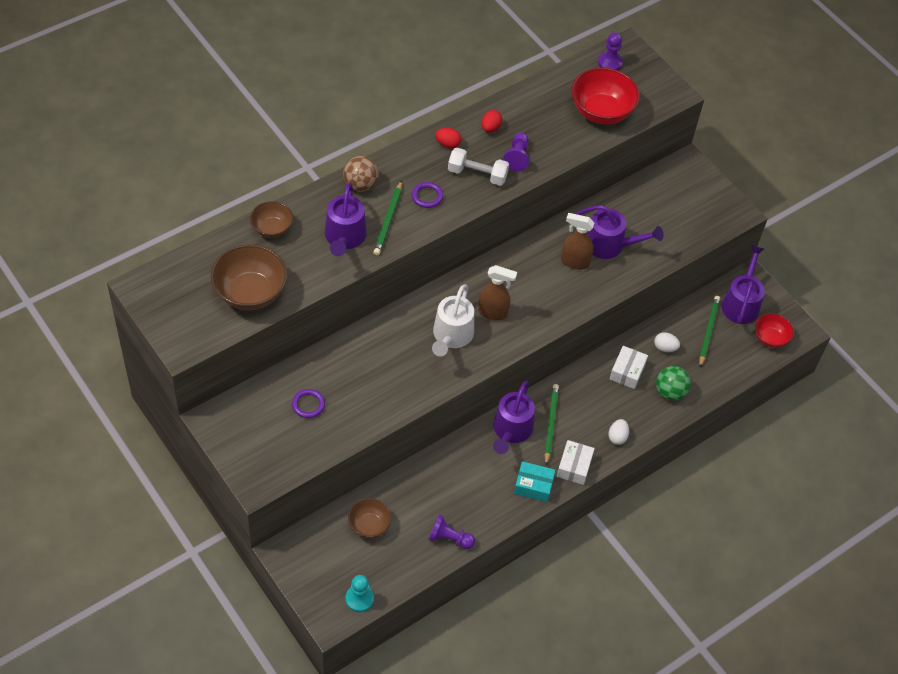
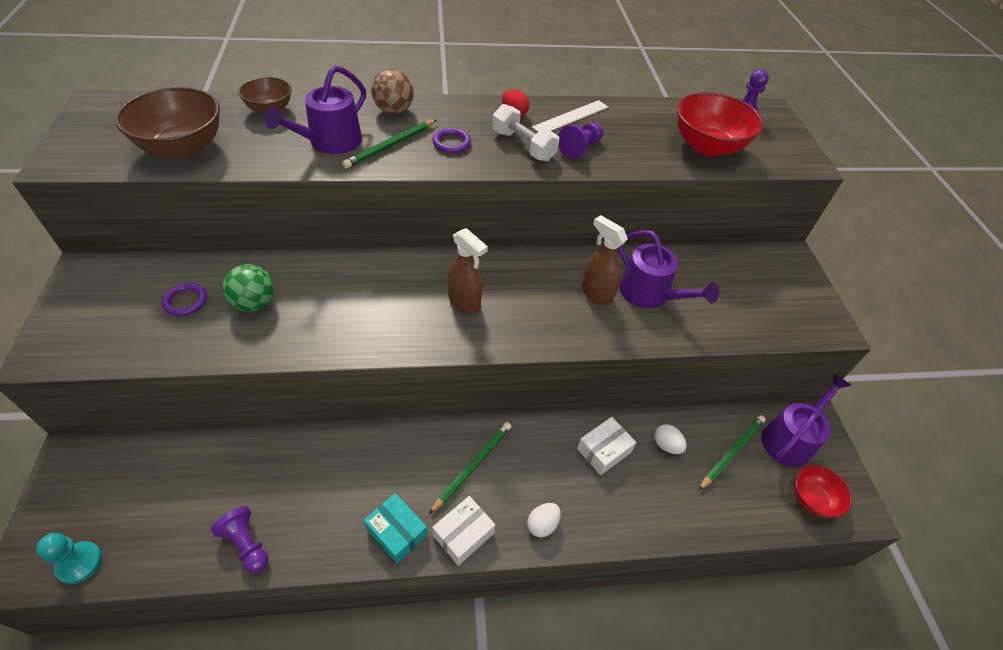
camera: 30 degrees right, 5 degrees down
brown bowl [348,498,392,538] -> none
white watering can [432,284,474,356] -> none
red egg [481,110,502,132] -> white ruler [532,100,609,132]
purple watering can [493,381,535,454] -> none
green ball [656,366,691,400] -> green ball moved to [223,264,274,312]

